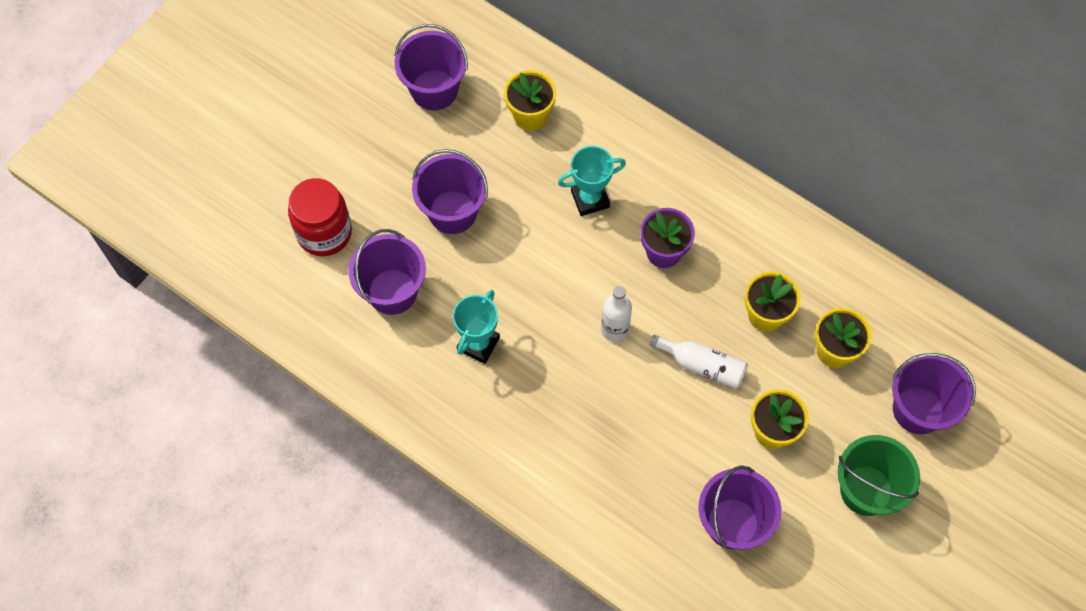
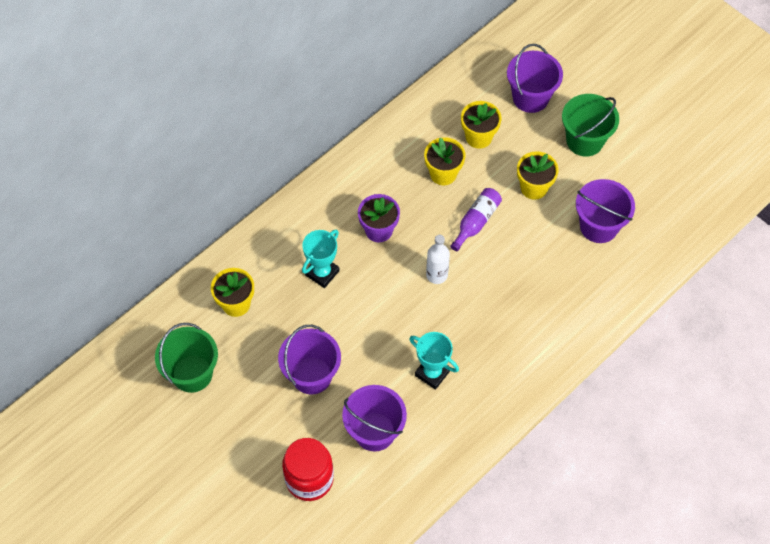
camera: 80 degrees left, 5 degrees down
purple bucket [394,24,468,110] -> green bucket [155,323,218,393]
turquoise trophy [558,146,626,216] -> turquoise trophy turned 45 degrees clockwise [302,229,340,288]
white bottle [649,335,748,389] -> purple bottle [450,188,502,251]

